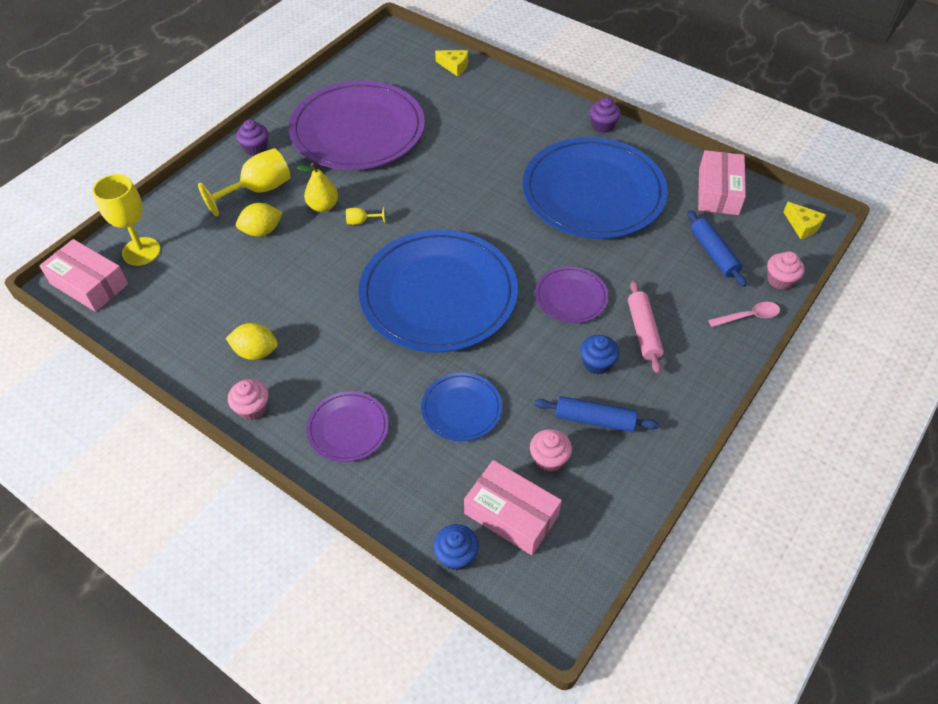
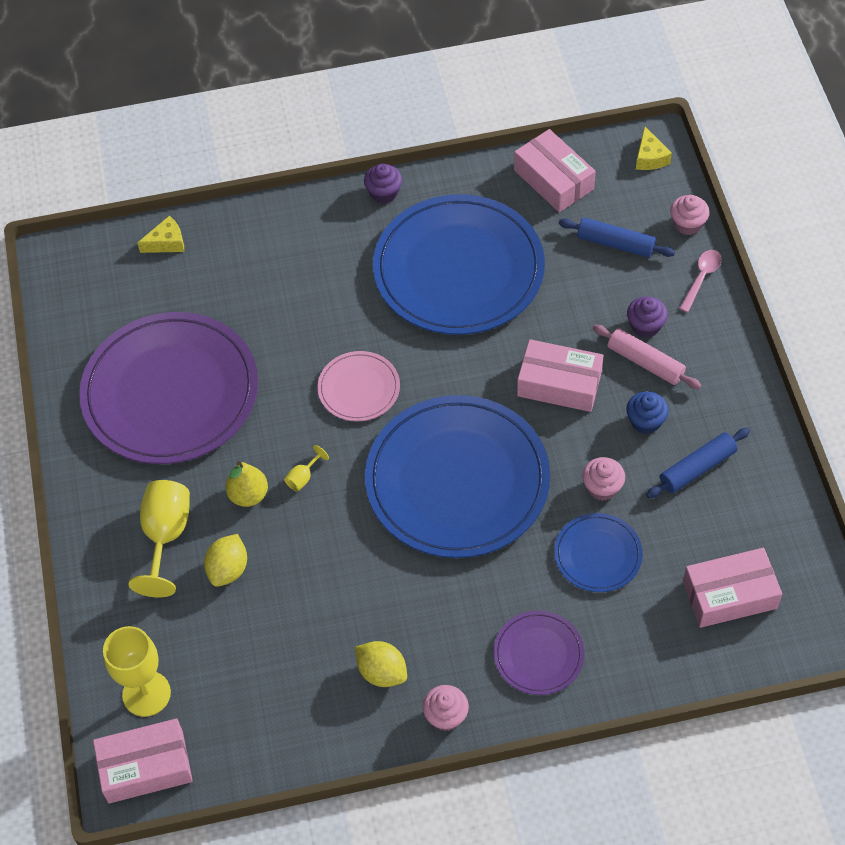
camera: 45 degrees left, 5 degrees up
yellow lemon [226,323,278,360] -> yellow lemon turned 75 degrees clockwise [355,641,407,687]
purple cupcake [236,119,268,156] -> purple cupcake moved to [627,296,668,338]
blue cupcake [433,524,479,570] -> none
pink cupcake [530,429,572,472] -> pink cupcake moved to [582,457,625,501]
purple plate [535,266,608,323] -> pink box [517,339,604,412]
yellow cheese [784,202,826,239] -> yellow cheese turned 75 degrees clockwise [636,126,672,170]
none -> pink plate [317,351,400,421]

